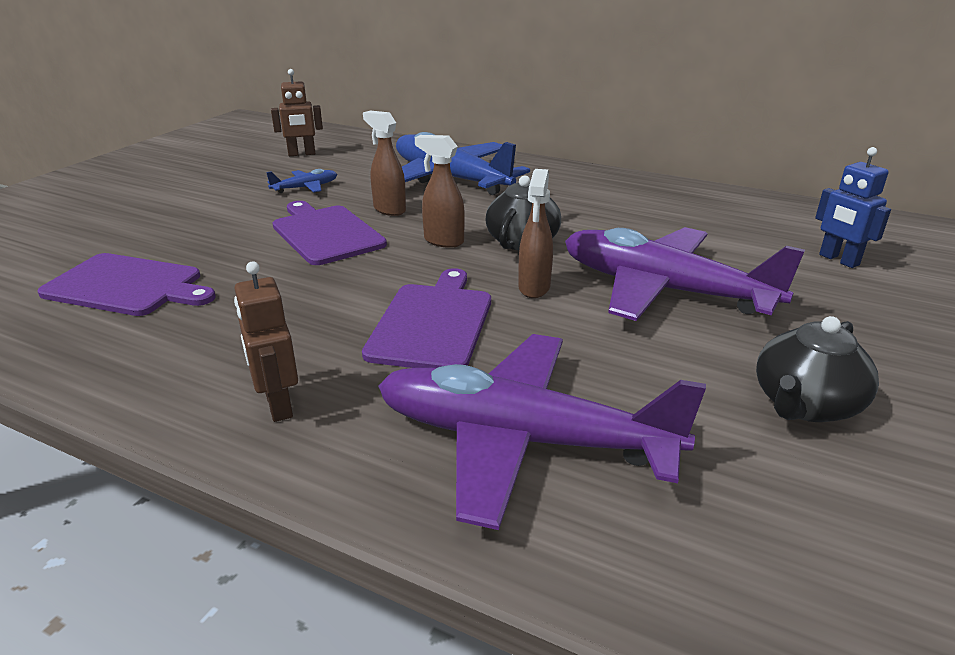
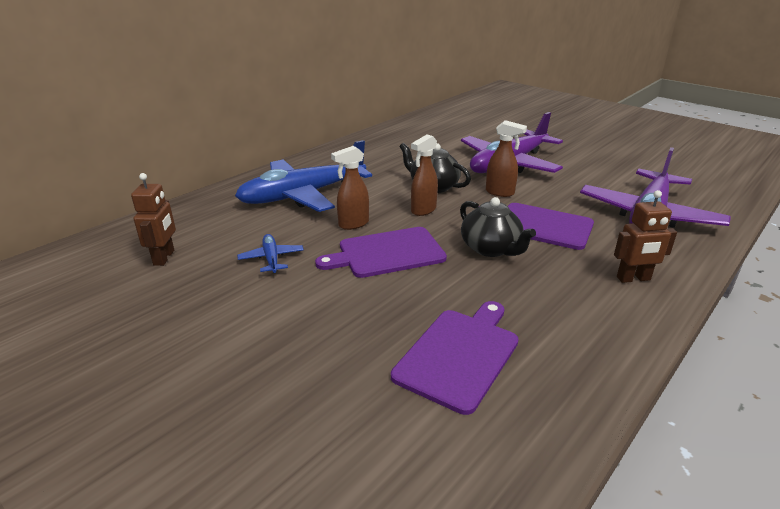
camera: 75 degrees left, 0 degrees up
black teapot [756,316,879,422] -> black teapot moved to [460,197,536,257]
blue robot [815,147,891,268] -> none

